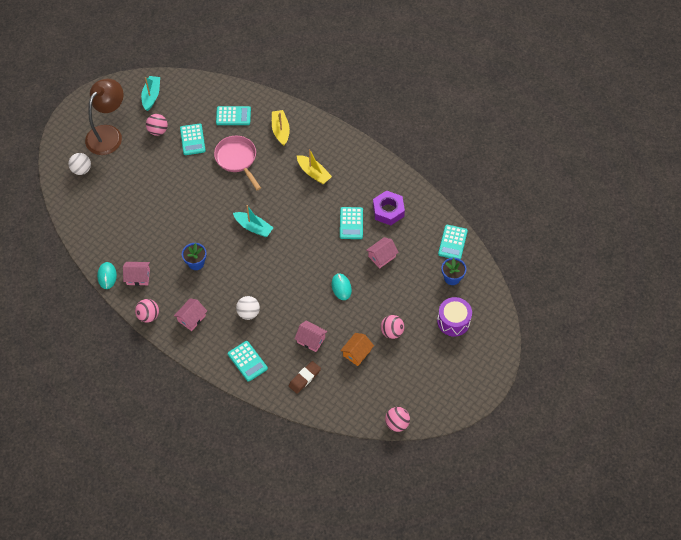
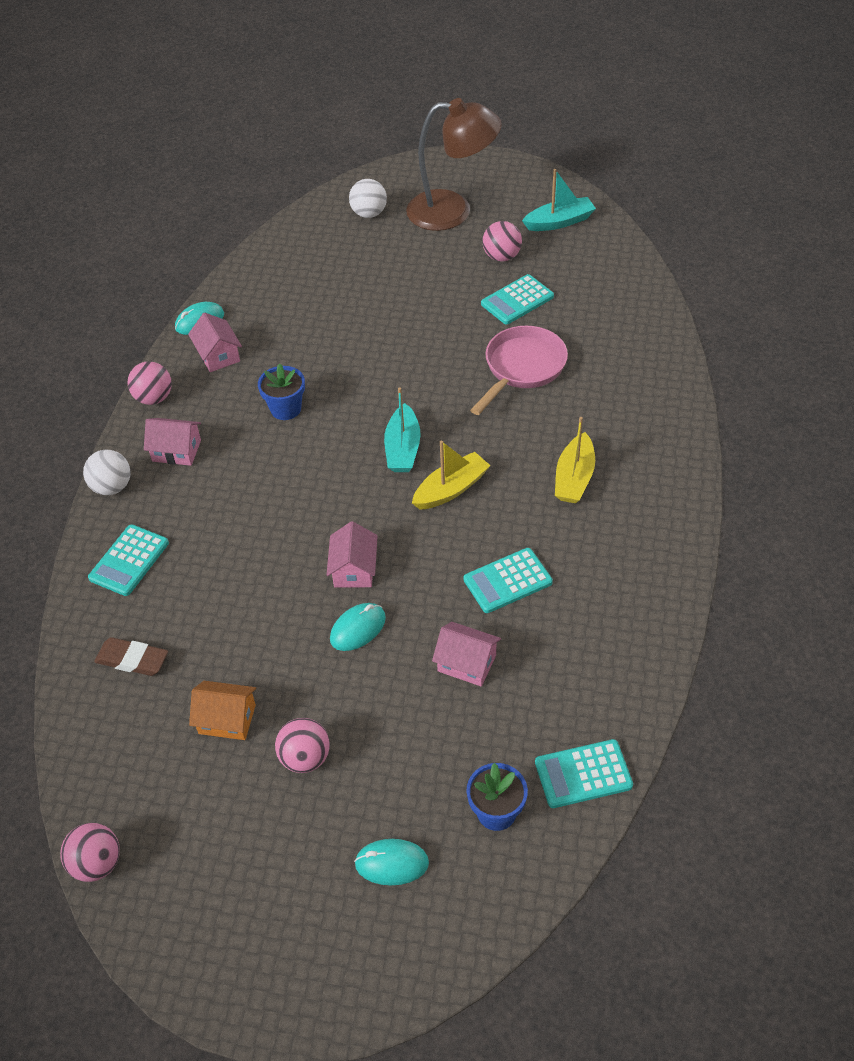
camera: 65 degrees right, 10 degrees down
turquoise calculator [216,106,251,125] -> none
white ball [236,296,260,320] -> white ball moved to [83,450,131,495]
yellow boat [272,110,290,146] -> yellow boat moved to [412,441,490,510]
pink house [294,321,328,352] -> pink house moved to [327,521,378,587]
purple nut [373,190,405,225] -> none
purple drum [437,297,472,337] -> turquoise mouse [354,839,429,885]

